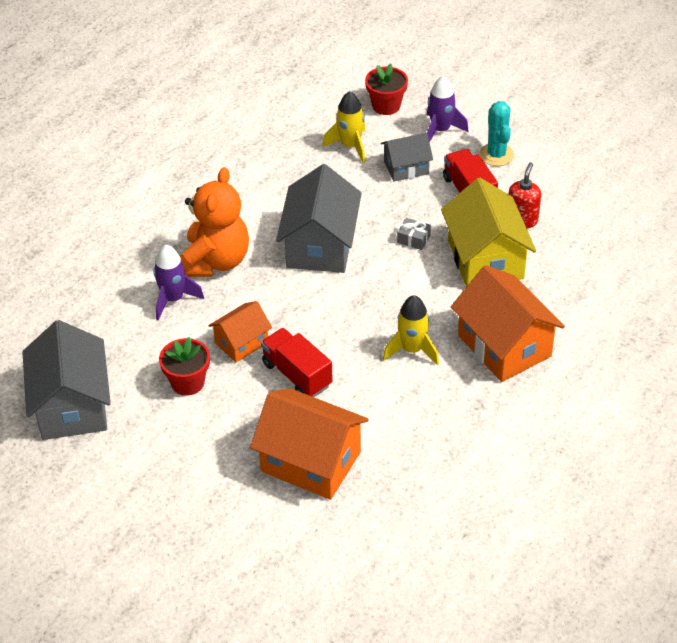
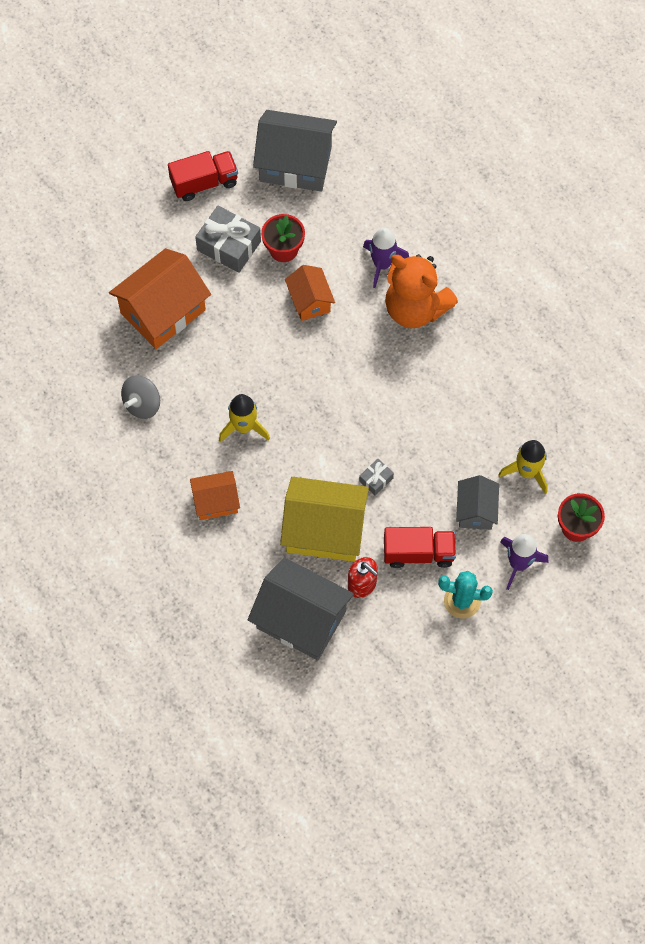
camera: 110 degrees right, 20 degrees up
red truck [261,328,333,397] -> red truck moved to [168,151,238,201]
grey house [276,164,362,273] -> grey house moved to [248,558,354,660]
orange house [451,265,565,382] -> orange house [190,471,240,520], size x0.56
none -> grey spinning top [121,375,160,419]
none -> grey gift [195,205,261,273]

